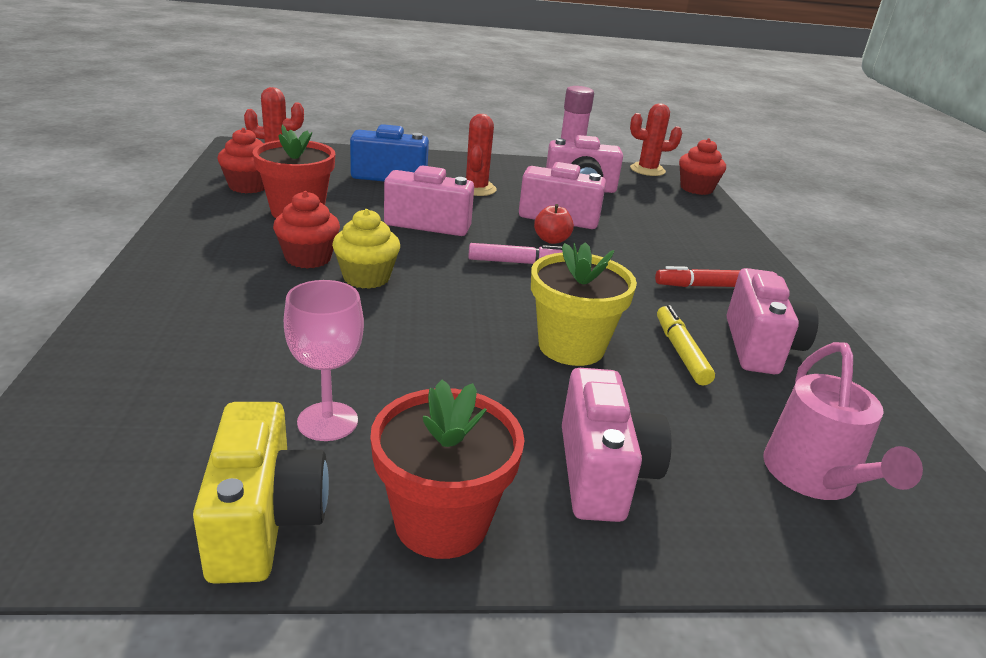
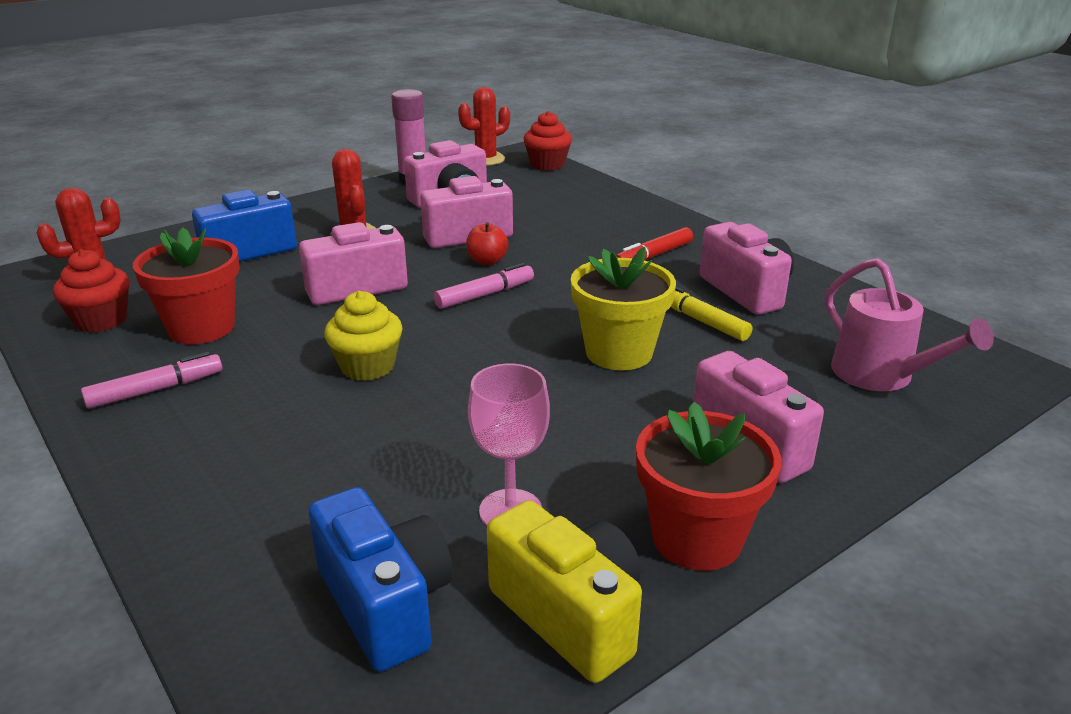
camera: 30 degrees left, 0 degrees up
red cupcake [273,191,340,269] -> none
none -> pink marker [81,352,222,409]
none -> blue camera [309,487,453,672]

